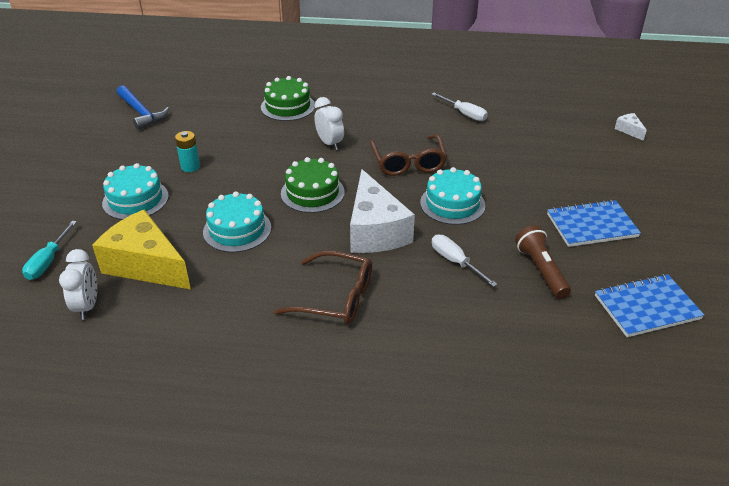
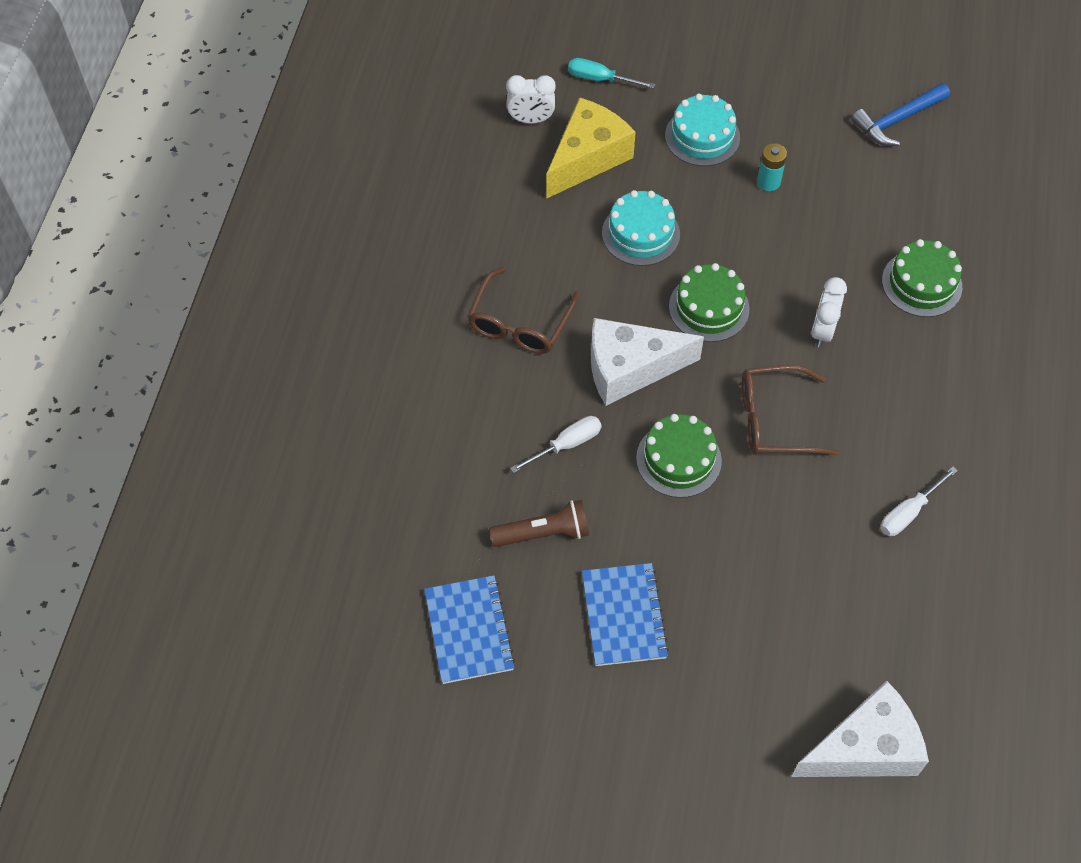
camera: 95 degrees right, 20 degrees up
white clock [314,97,344,150] -> white clock turned 135 degrees clockwise [811,277,847,347]
turquoise cake [420,167,486,225] -> green cake [636,414,722,498]
white cheese [615,113,647,141] -> white cheese [791,680,929,777], size x2.40

